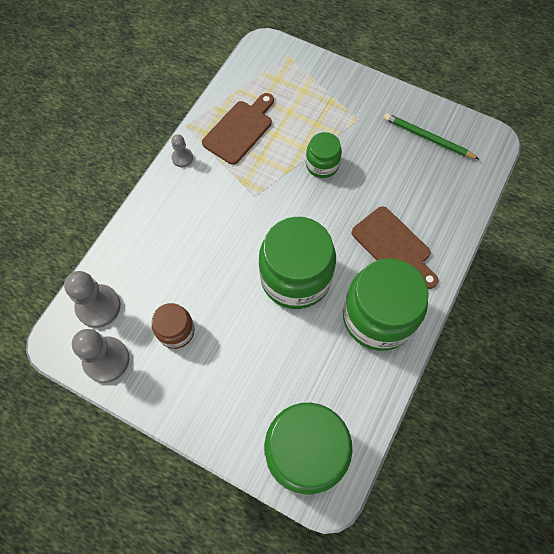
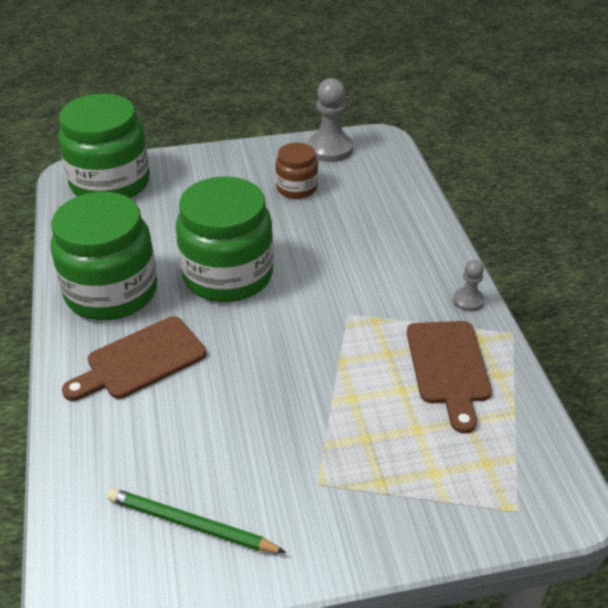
camera: 140 degrees right, 25 degrees down
grey pawn [64,271,121,328] -> none
green jar [306,132,342,178] -> none
brown cutting board [352,206,438,289] -> brown cutting board turned 45 degrees counterclockwise [62,316,206,401]
green pencil [384,113,479,159] -> green pencil turned 150 degrees counterclockwise [107,488,286,553]

